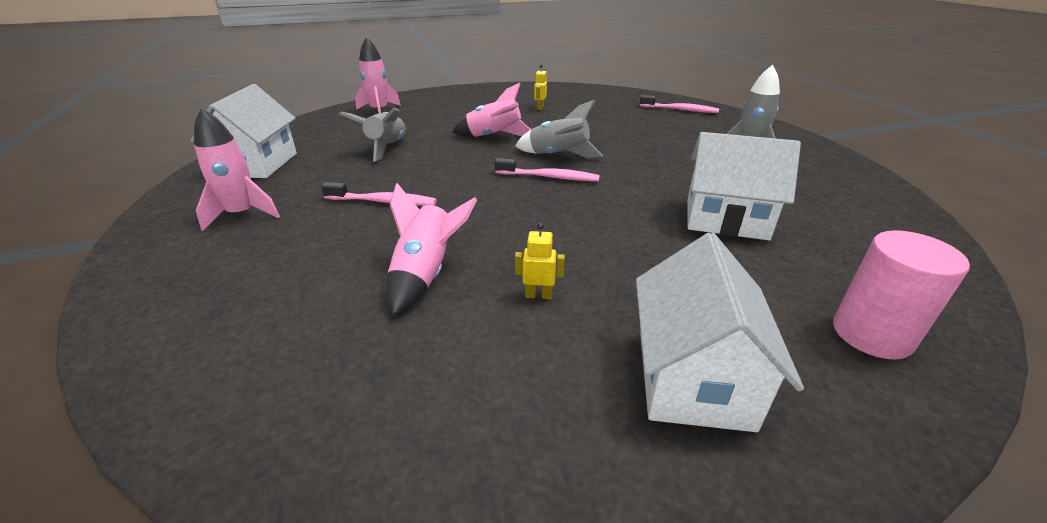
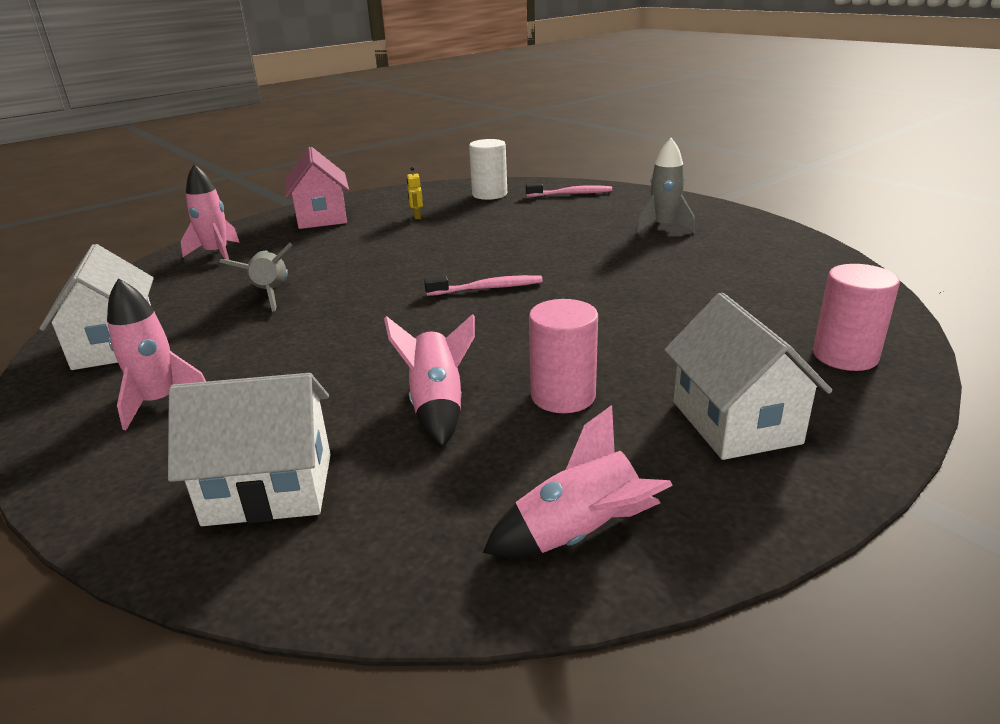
camera: 20 degrees left, 5 degrees down
pink toothbrush [321,182,437,206] -> none
pink rocket [452,83,531,137] -> pink rocket moved to [483,405,673,557]
grey rocket [515,100,603,158] -> none
yellow robot [515,223,565,299] -> pink cylinder [529,299,598,413]
white house [687,132,801,240] -> white house moved to [168,373,331,526]
none -> pink house [285,147,349,229]
none -> white cylinder [469,139,507,200]

